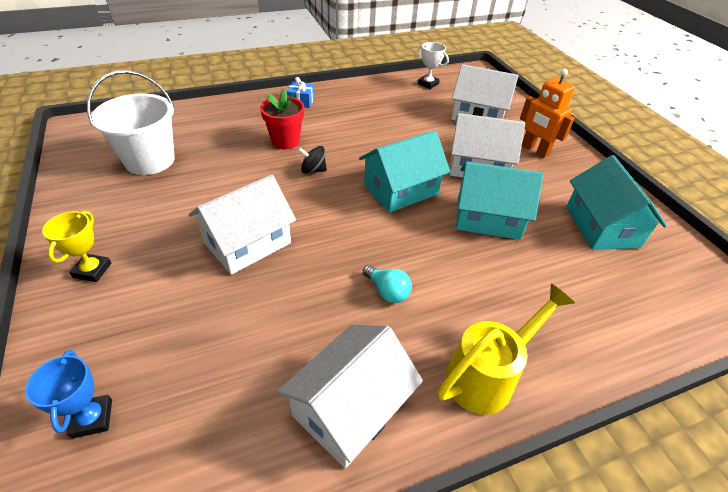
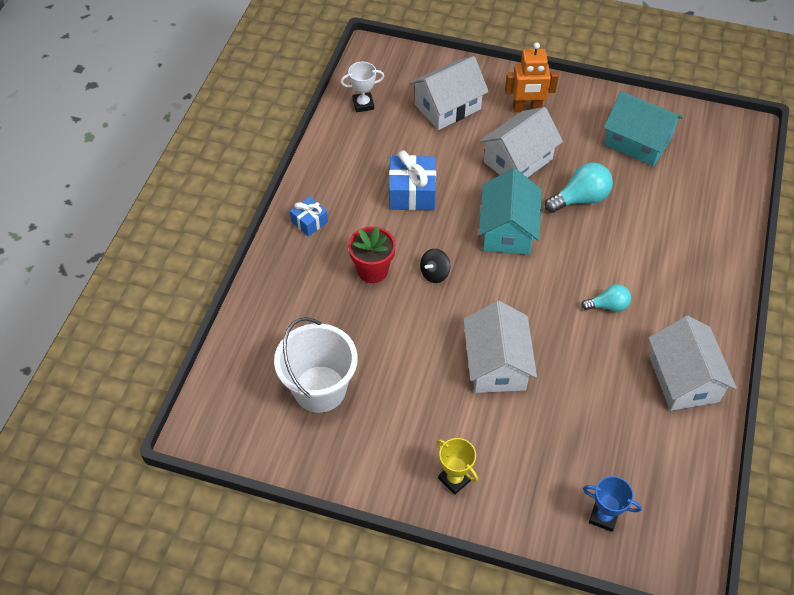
camera: 50 degrees left, 10 degrees up
yellow watering can [437,283,575,415] -> none
turquoise house [456,161,543,240] -> turquoise light bulb [545,163,613,213]
none -> blue gift [389,150,436,211]

